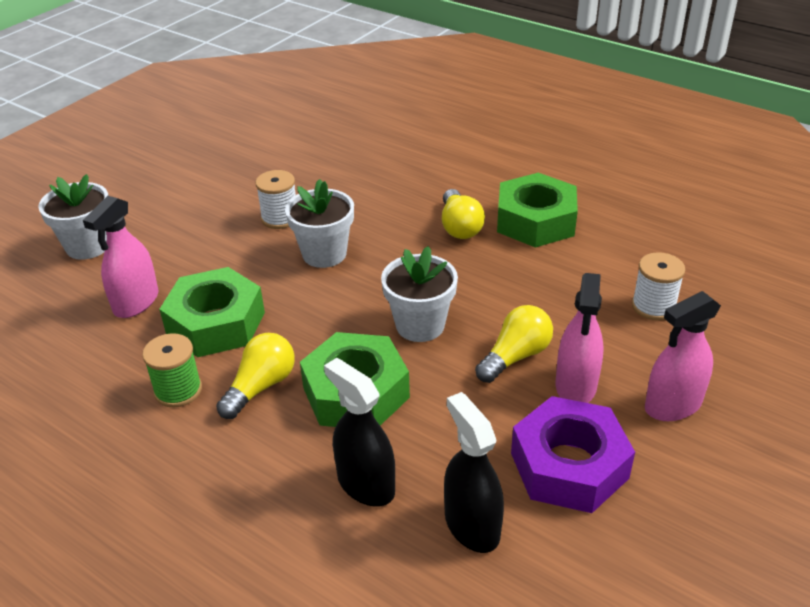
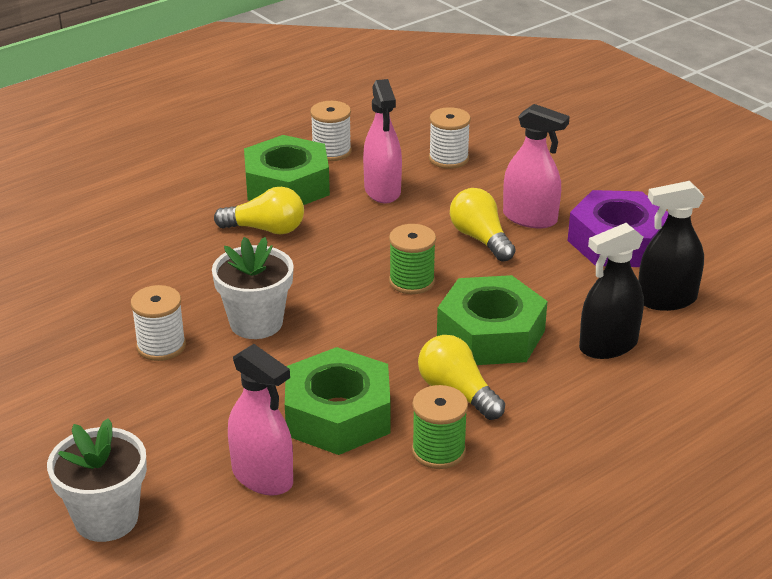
camera: 75 degrees left, 5 degrees down
white flower pot [381,246,458,342] -> green spool [389,224,436,294]
pink spray bottle [645,291,721,421] -> pink spray bottle moved to [363,79,402,203]
none -> white spool [310,101,352,161]

